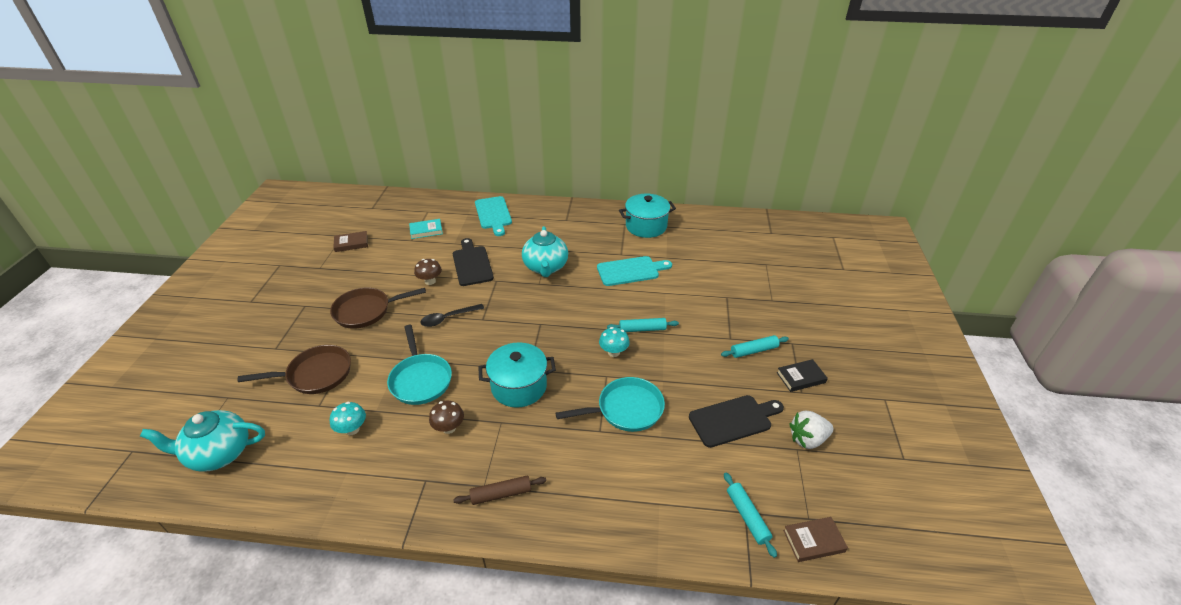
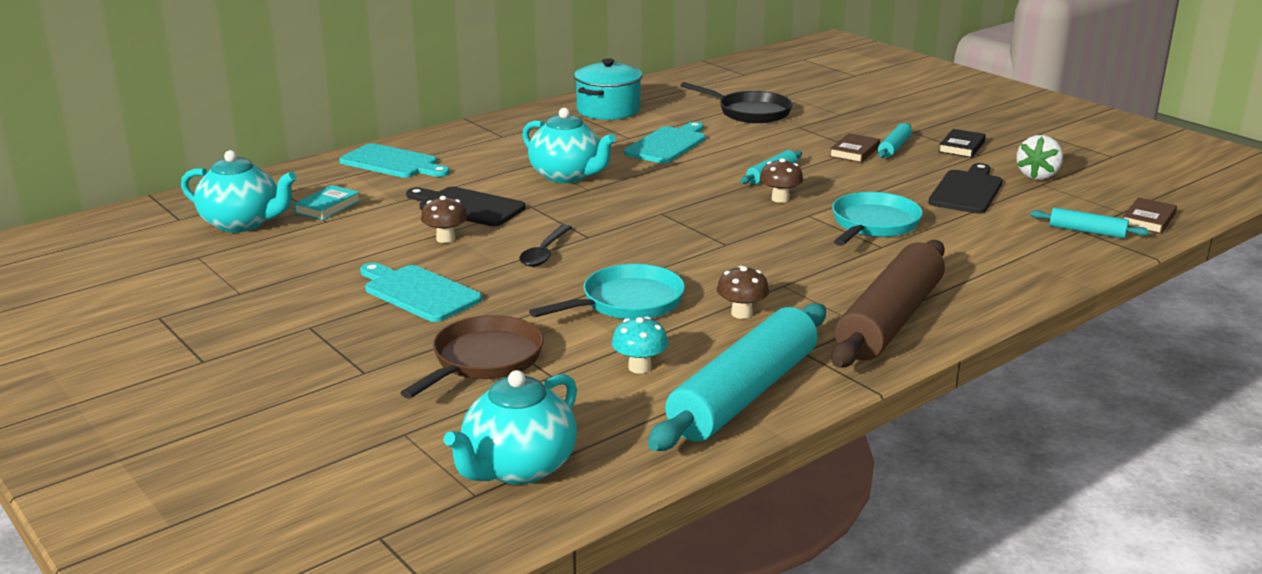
camera: 45 degrees left, 15 degrees down
brown pan [330,288,426,329] -> turquoise cutting board [360,262,482,322]
brown book [333,231,368,252] -> brown book moved to [829,133,880,163]
turquoise pan [387,325,452,405] -> turquoise pan turned 60 degrees counterclockwise [529,264,685,319]
brown rolling pin [453,476,546,505] -> brown rolling pin [831,240,945,368], size x2.23
turquoise pot [478,342,556,408] -> none
turquoise mushroom [599,327,630,357] -> brown mushroom [760,158,803,203]
none -> turquoise teapot [181,150,297,232]
none -> turquoise rolling pin [648,303,826,451]
none -> black pan [680,82,793,124]

